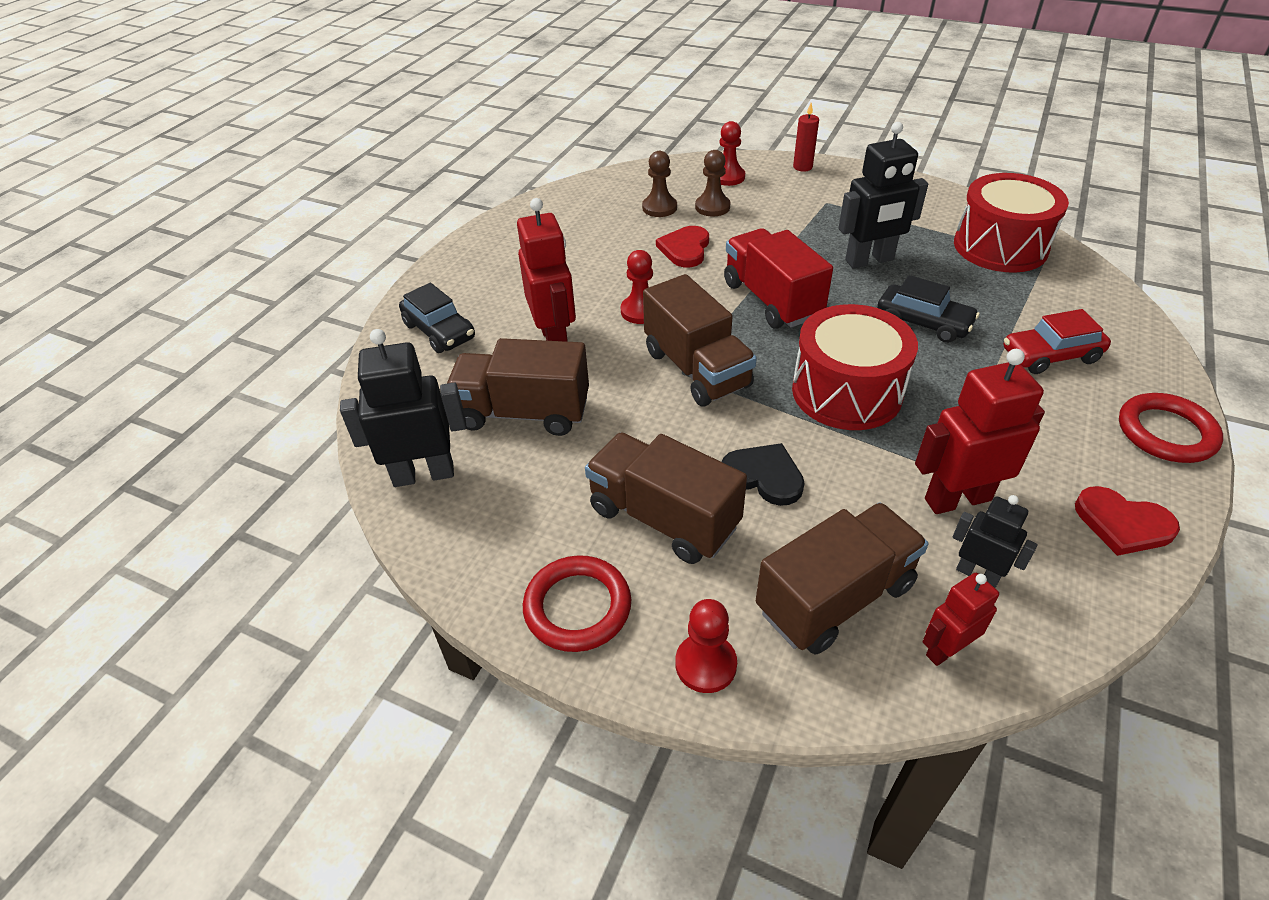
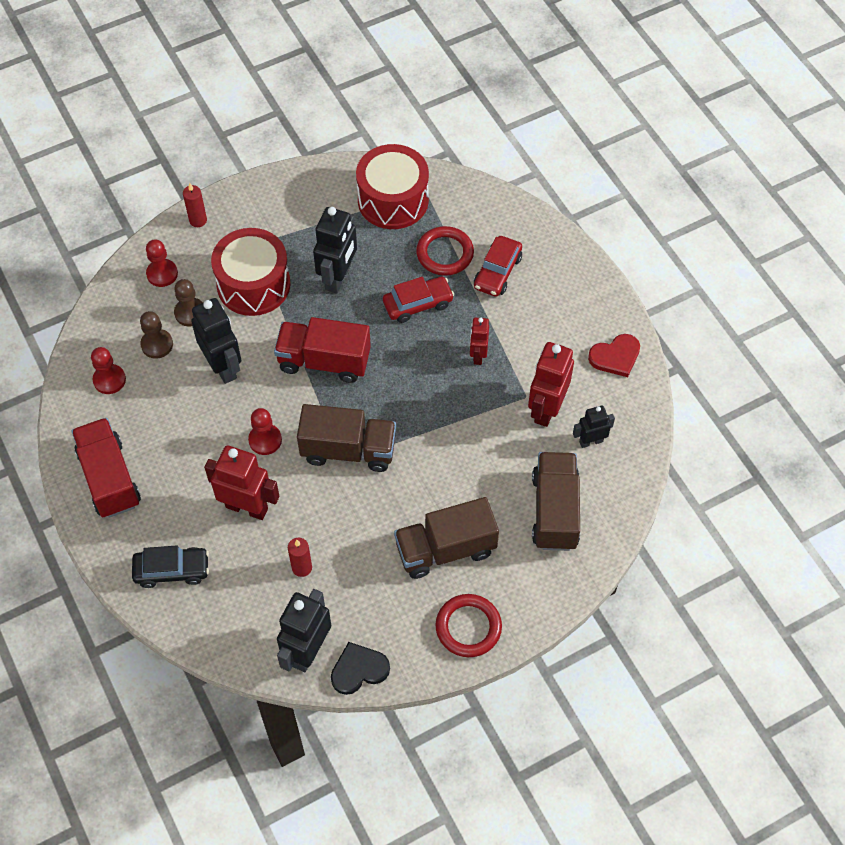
camera: 55 degrees left, 15 degrees up
brown truck [447,338,589,436] -> red candle [288,538,312,577]
red heart [656,226,709,267] -> black robot [191,298,242,384]
red pawn [675,599,737,693] -> red pawn moved to [91,347,126,394]
black heart [722,443,805,506] -> black heart moved to [331,642,390,695]
red drum [792,304,918,430] -> red drum moved to [211,228,291,316]
black car [877,275,979,343] -> red car [383,277,454,323]
red robot [922,573,999,666] -> red robot moved to [470,318,489,365]
red ring [1119,393,1223,463] -> red ring moved to [416,226,474,276]
none -> red truck [72,418,141,518]

